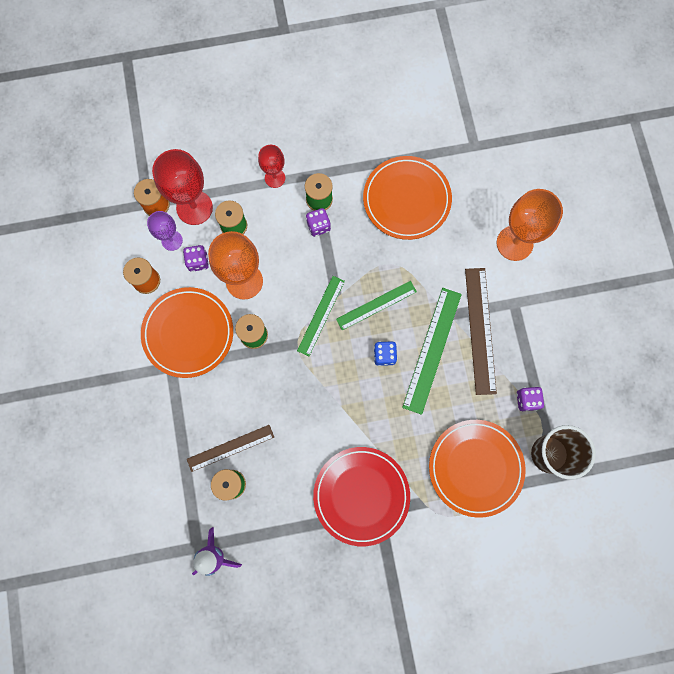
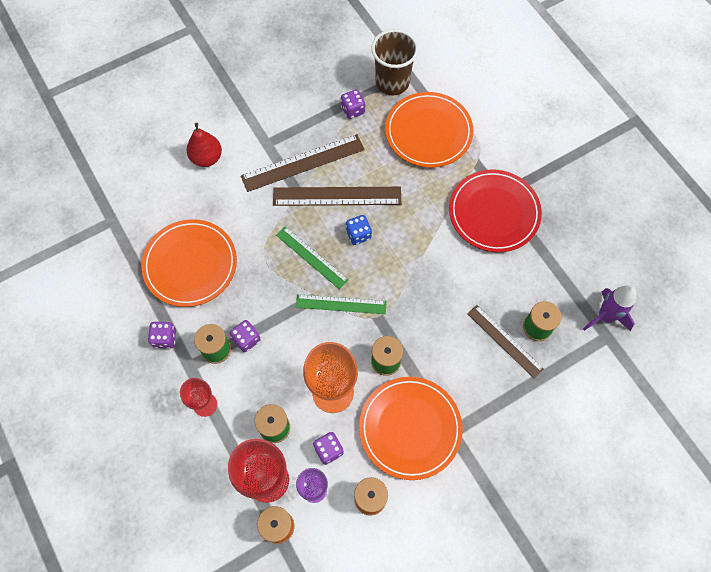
camera: 110 degrees left, 10 degrees down
green ruler [402,288,462,415] -> brown ruler [273,187,401,206]
orange goblet [497,189,563,261] -> red pear [187,123,222,167]
none -> purple dice [148,322,176,349]

